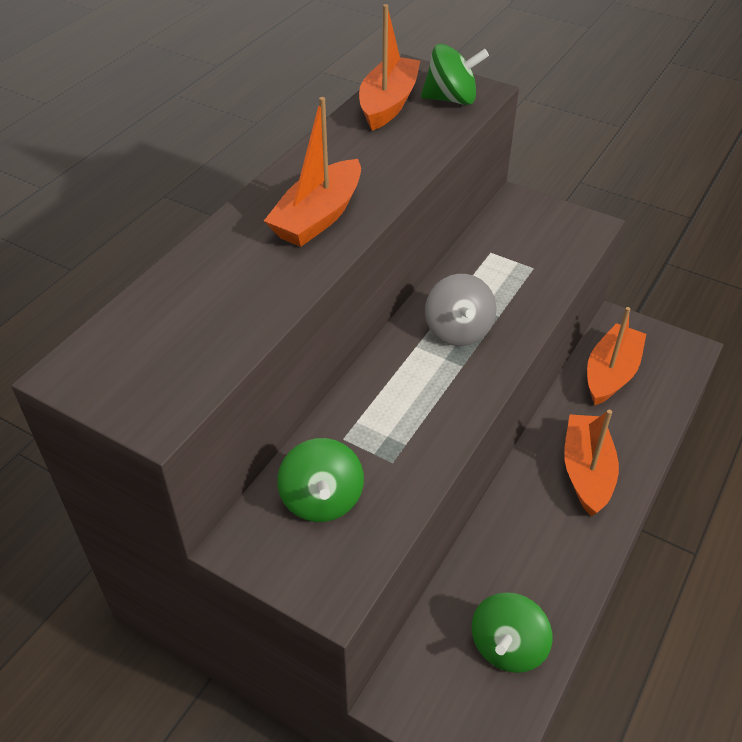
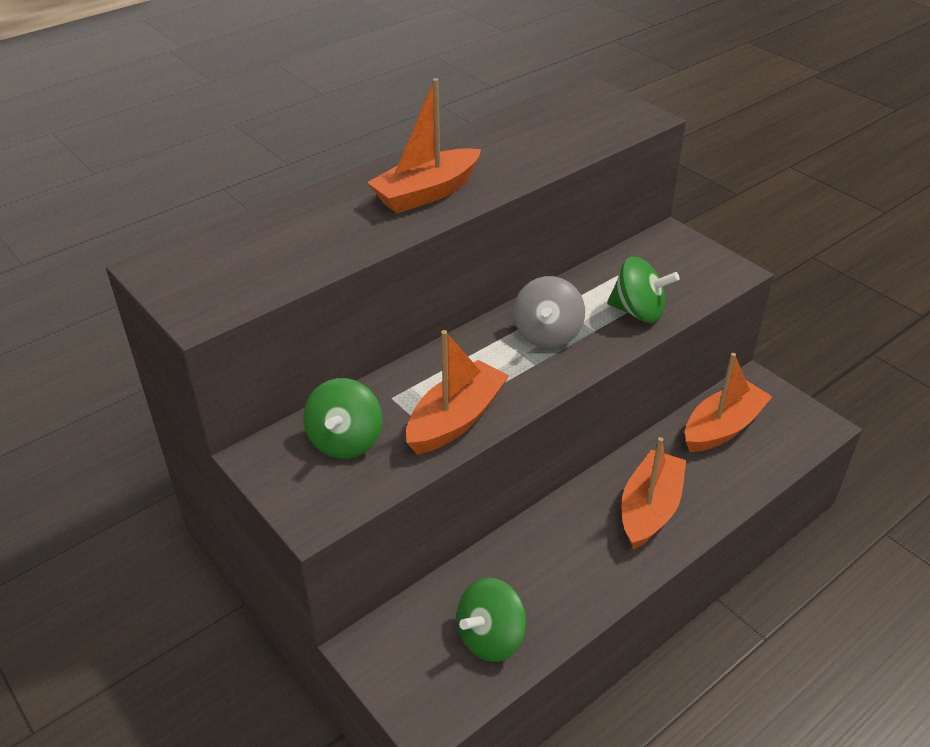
camera: 20 degrees right, 5 degrees down
orange boat [359,4,420,131] -> orange boat moved to [406,330,509,454]
green spinning top [421,44,489,105] -> green spinning top moved to [607,256,680,323]

